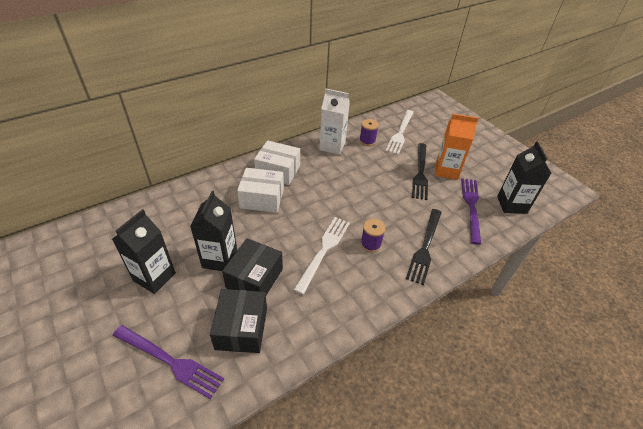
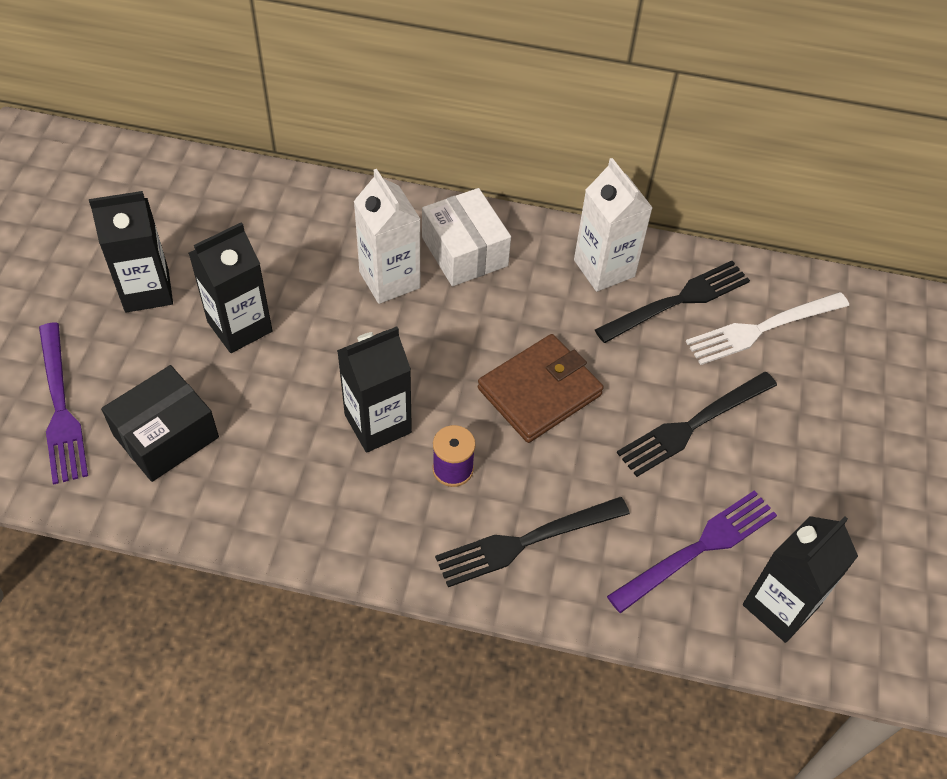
camera: 45 degrees right, 10 degrees up
black box [222,238,283,295] -> none
white box [237,168,284,213] -> white carton [354,169,420,304]
white fork [294,217,350,295] -> black carton [337,327,412,453]
purple spool [359,119,379,146] -> black fork [595,261,750,343]
orange carton [435,114,478,180] -> none
none -> brown wallet [478,334,604,443]

